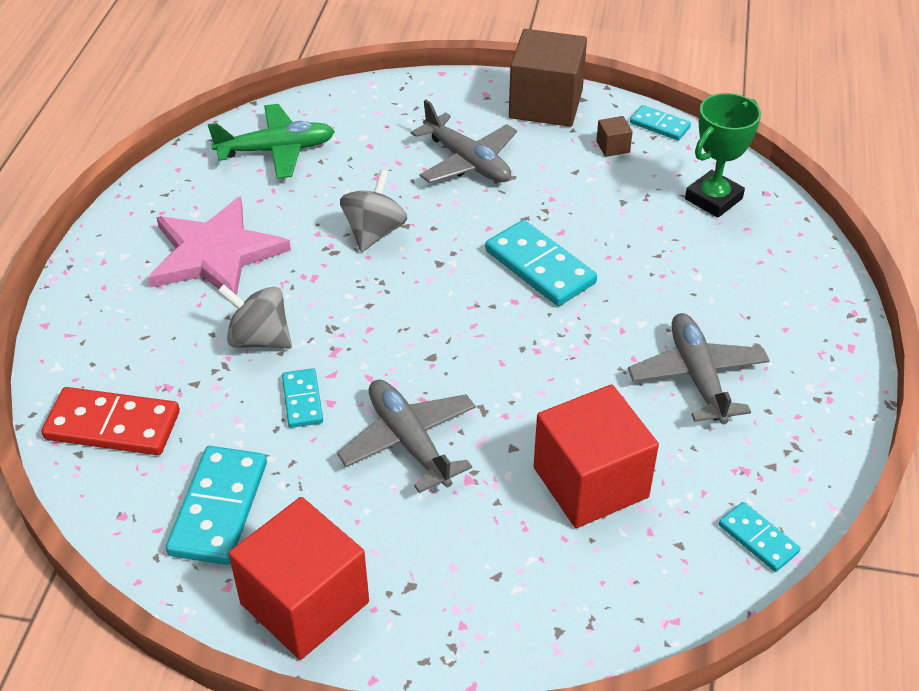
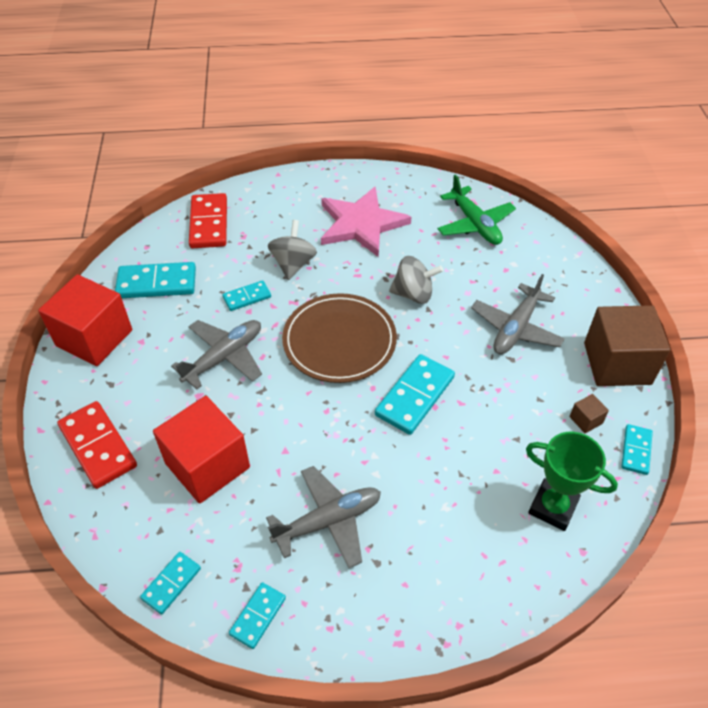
camera: 75 degrees right, 5 degrees up
none -> red domino [57,401,137,489]
none -> turquoise domino [229,582,286,649]
none -> brown plate [282,293,397,383]

